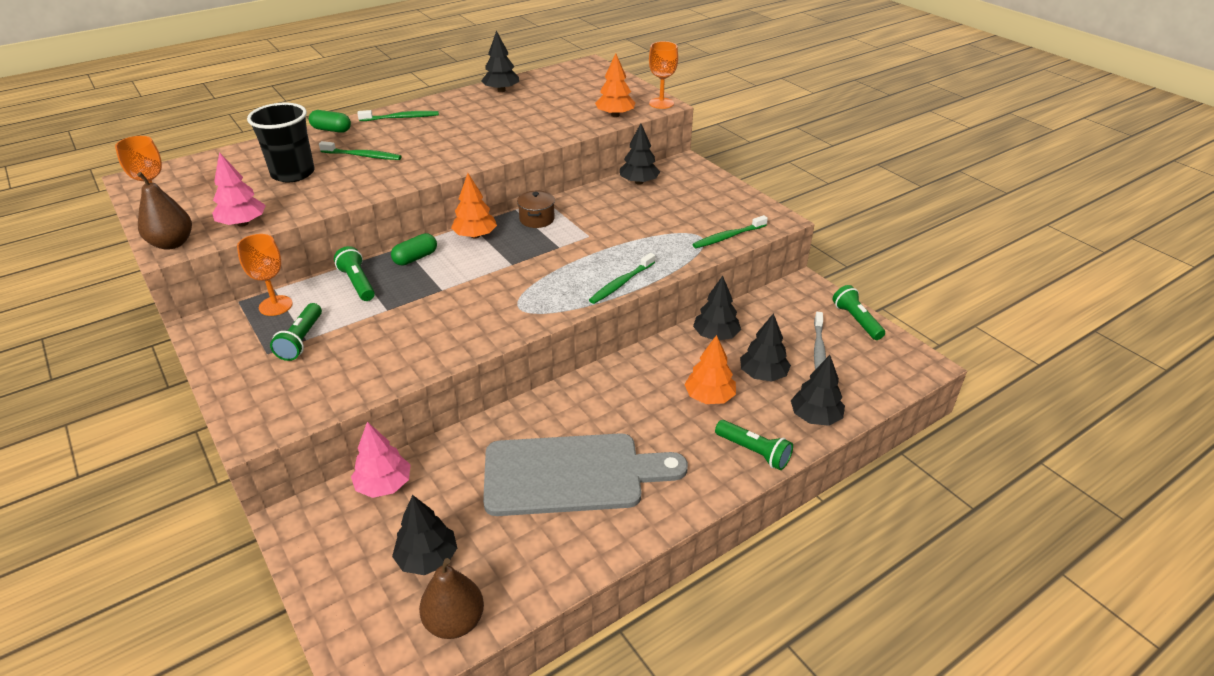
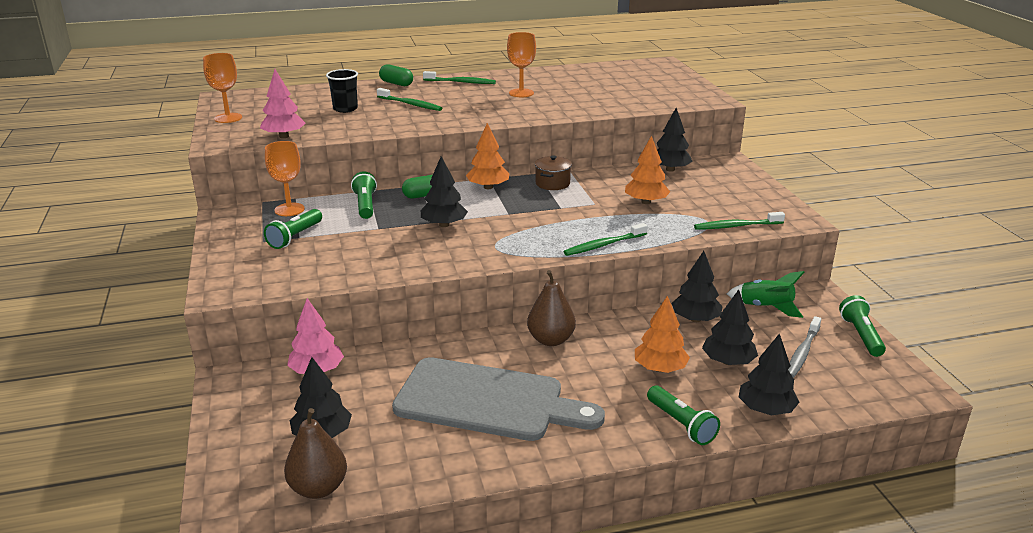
camera: 20 degrees right, 10 degrees down
brown pear [137,172,192,250] -> brown pear moved to [527,270,576,346]
black cup [247,103,315,182] -> black cup [326,69,358,113], size x0.63
black tree [481,31,519,92] -> black tree moved to [421,156,468,227]
orange tree [595,53,635,117] -> orange tree moved to [625,136,670,204]
orange goblet [649,41,678,109] -> orange goblet moved to [507,32,536,97]
none -> green rocket [727,271,805,318]

